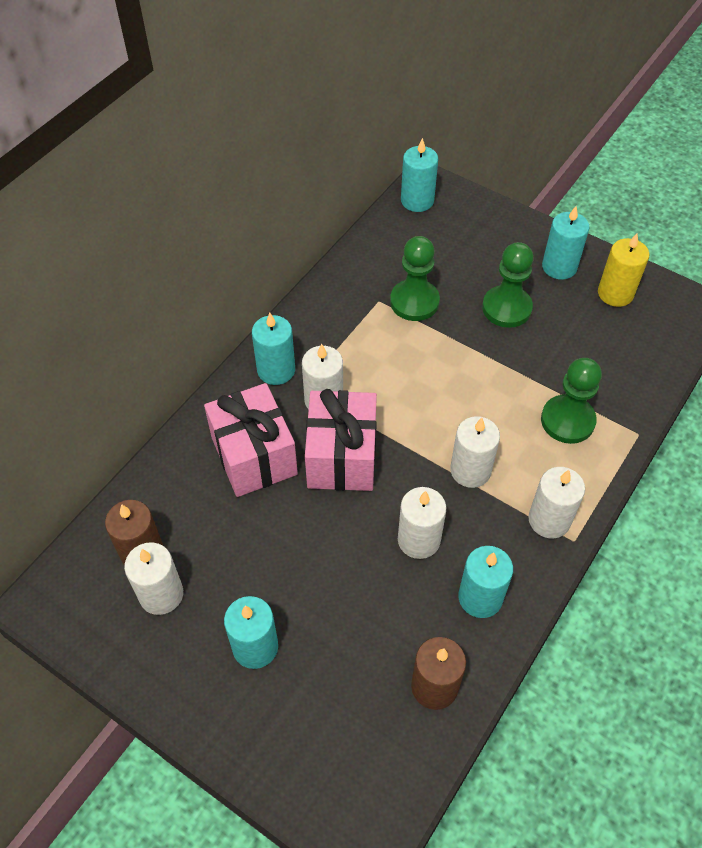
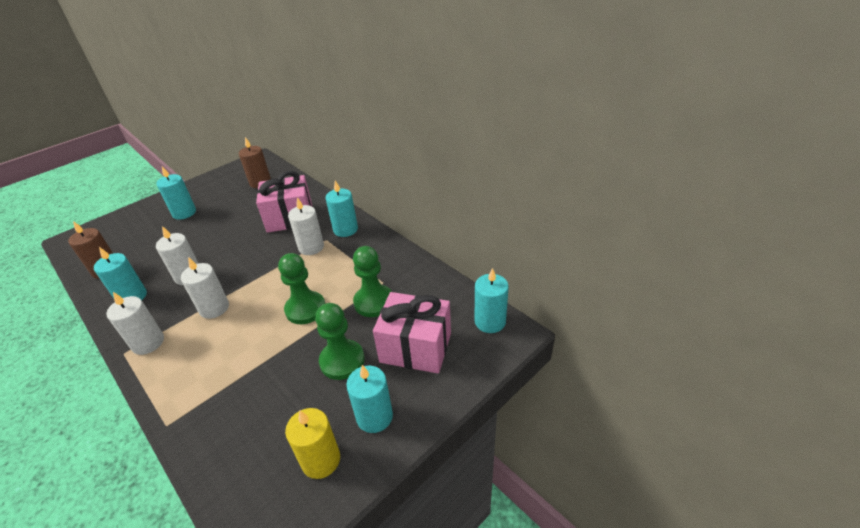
camera: 105 degrees right, 15 degrees down
white candle [124,542,183,615] -> none
pink gift [305,389,377,491] -> pink gift moved to [373,292,451,374]
green pawn [541,358,602,444] -> green pawn moved to [278,253,325,324]

